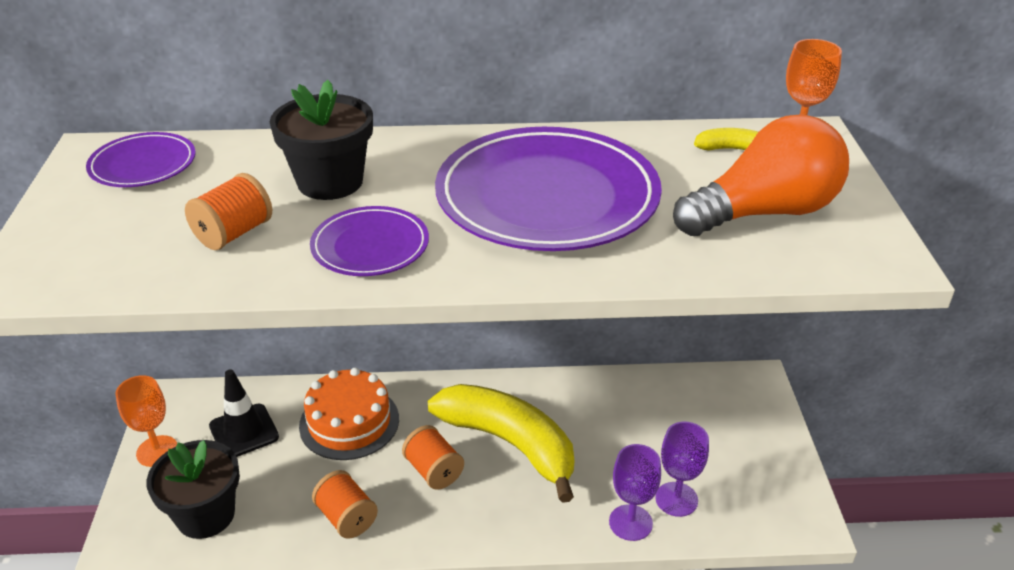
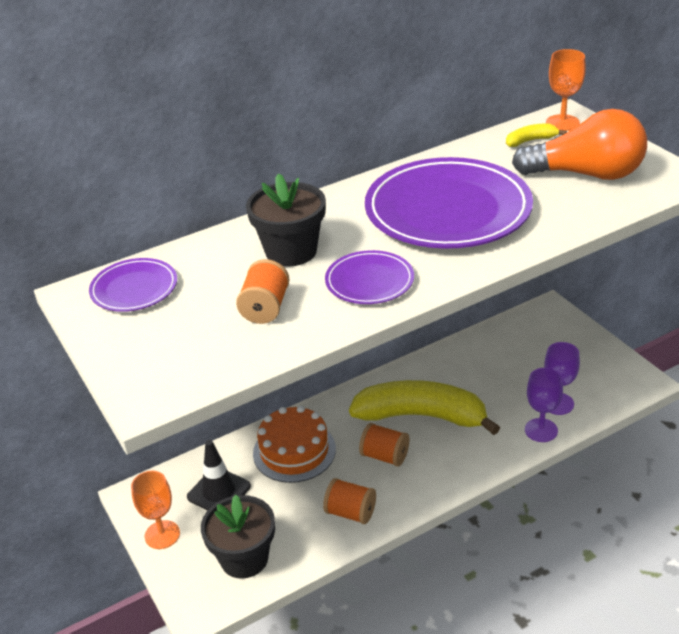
camera: 25 degrees left, 0 degrees up
orange light bulb [673,114,849,236] -> orange light bulb turned 60 degrees clockwise [512,109,647,180]

